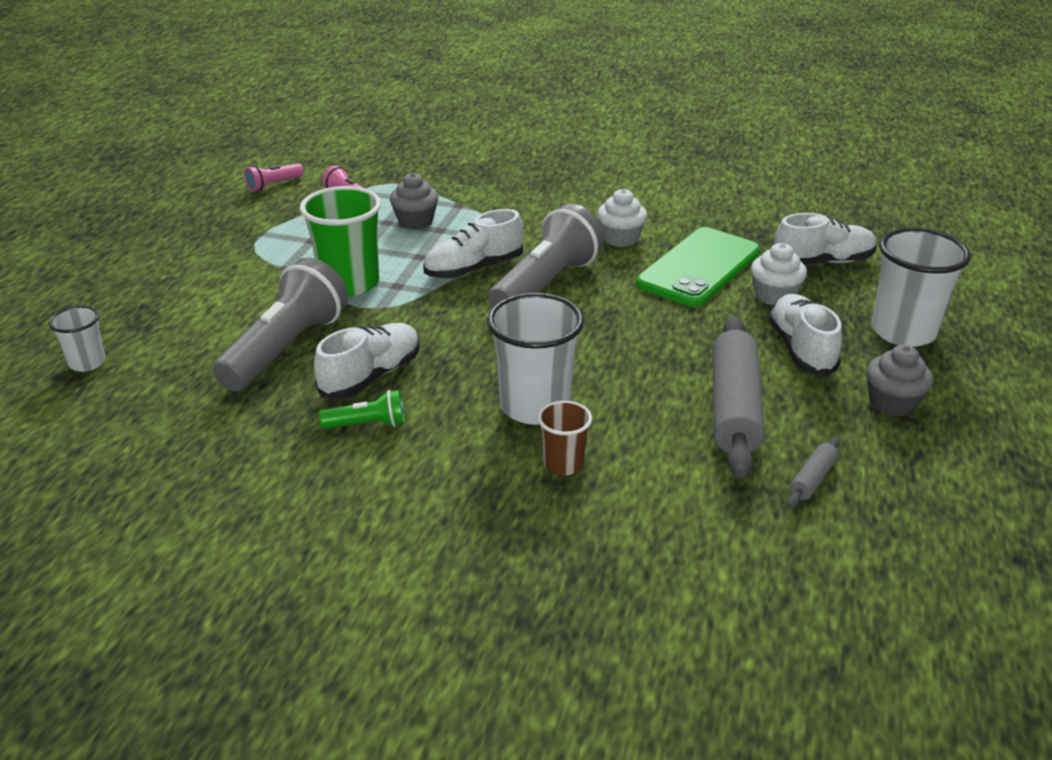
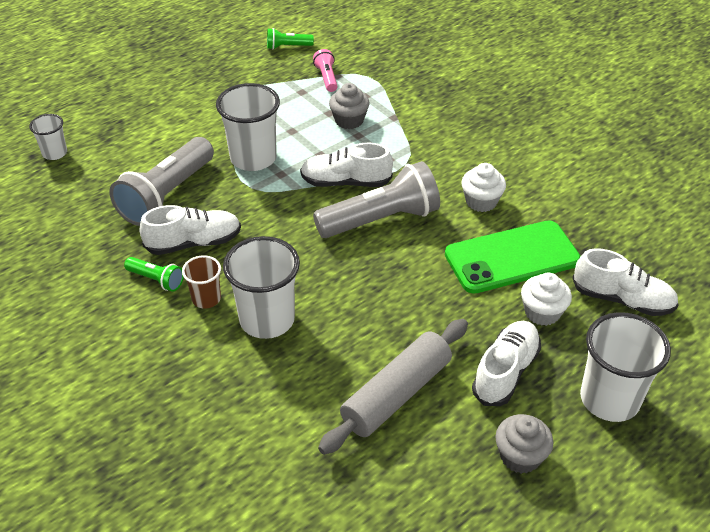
camera: 35 degrees right, 10 degrees up
grey flashlight [213,258,348,392] -> grey flashlight turned 150 degrees clockwise [109,137,214,226]
pink flashlight [244,163,304,192] -> green flashlight [267,28,314,50]
green cup [300,186,381,297] -> white cup [216,83,280,171]
brown cup [538,400,592,475] -> brown cup moved to [182,256,221,309]
grey rolling pin [787,437,840,508] -> none

